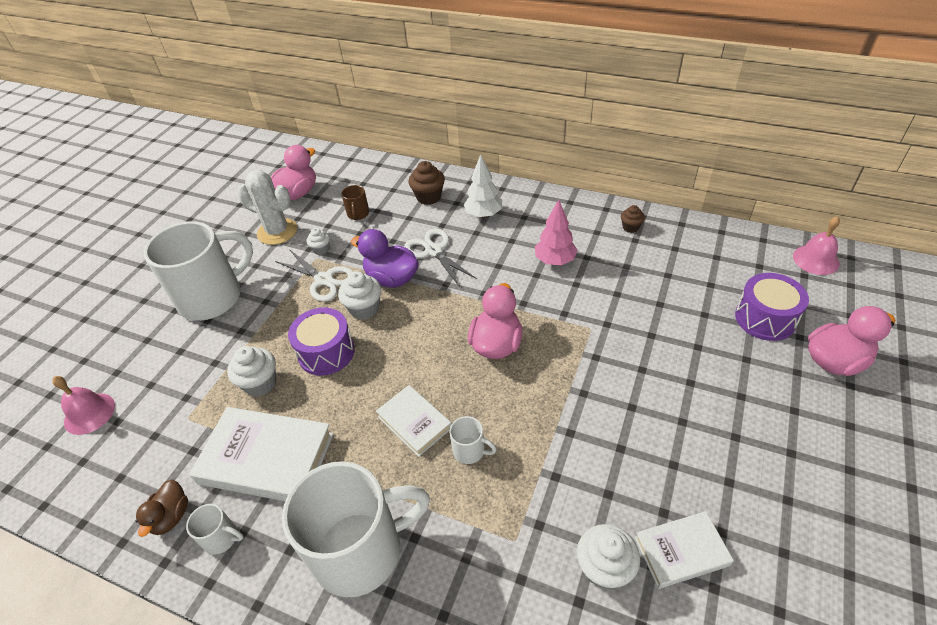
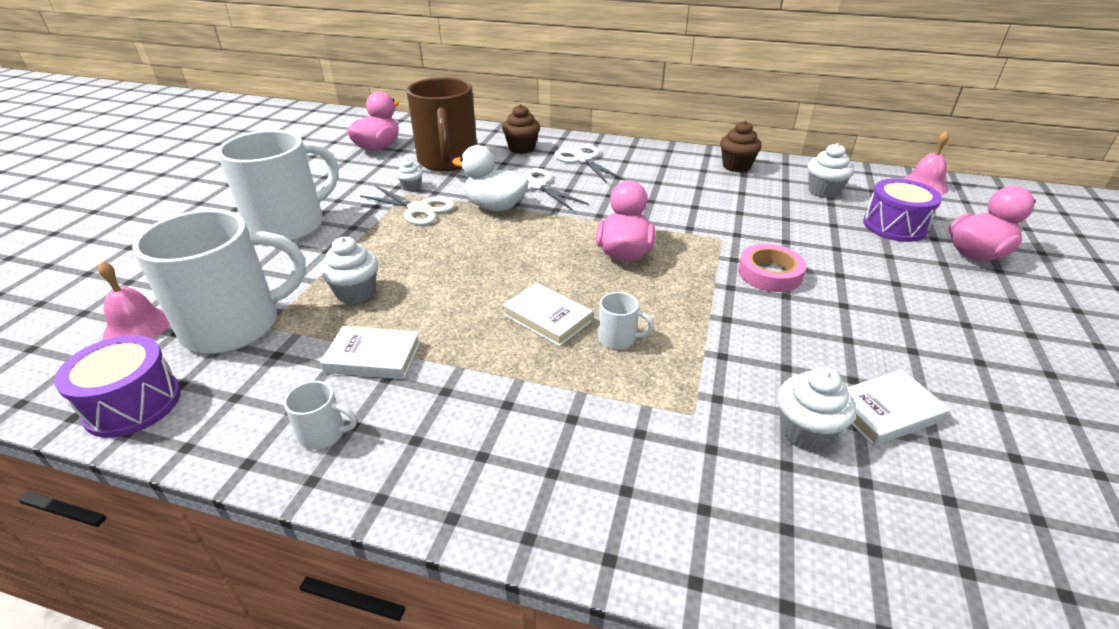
camera: 10 degrees left, 10 degrees down
brown duck [136,480,188,537] -> none
white book [189,407,334,501] -> white book [320,326,421,379], size x0.58
white cactus [237,170,297,245] -> none
white mug [282,461,430,597] -> white mug moved to [132,209,306,354]
purple drum [288,308,355,376] -> purple drum moved to [54,335,181,438]
white cupcake [338,271,381,320] -> white cupcake moved to [808,143,854,198]
brown mug [341,185,369,220] -> brown mug [406,77,477,171], size x2.49
purple duck [351,229,419,287] -> white duck [452,145,529,211]
white tree [464,154,502,218] -> white scissors [554,144,625,183]
pink tree [535,199,577,265] -> none
brown cupcake [621,205,645,233] -> brown cupcake [720,121,762,173], size x1.66
none -> pink tape [738,244,806,292]

